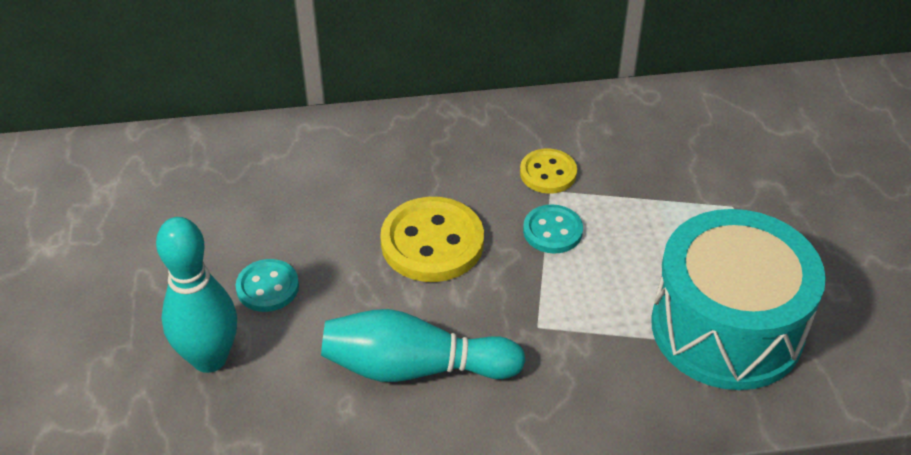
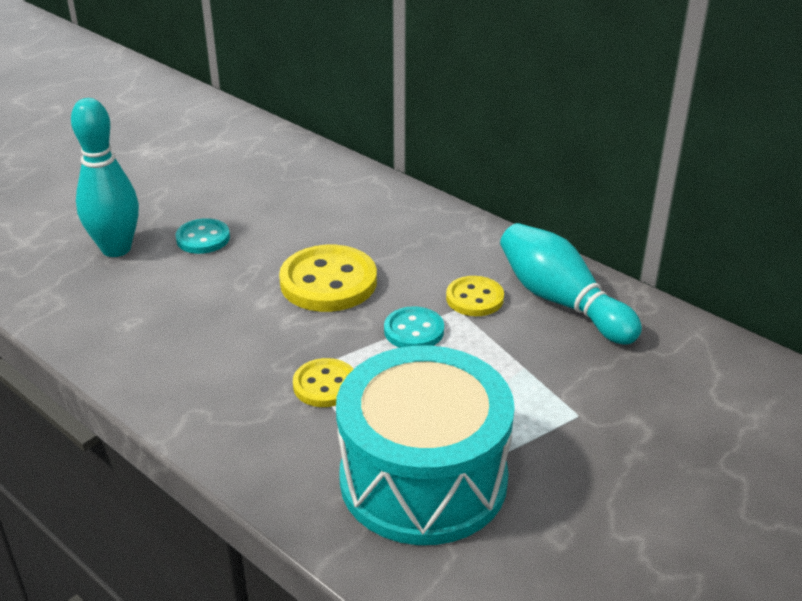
camera: 50 degrees right, 10 degrees down
turquoise bowling pin [321,309,525,382] -> turquoise bowling pin moved to [500,223,642,345]
none -> yellow button [293,358,353,407]

